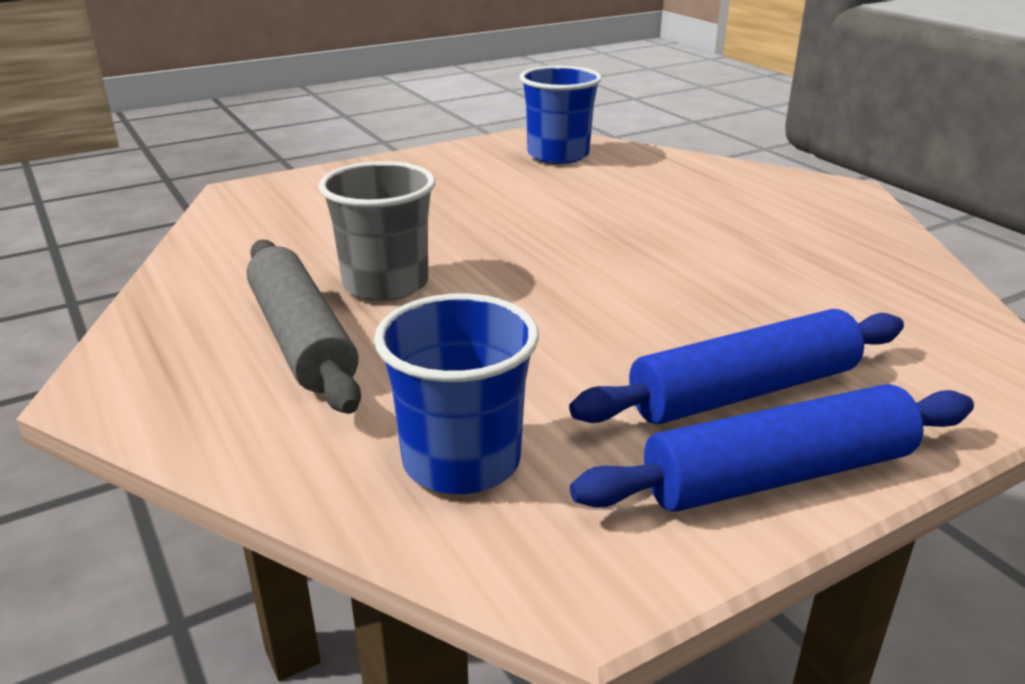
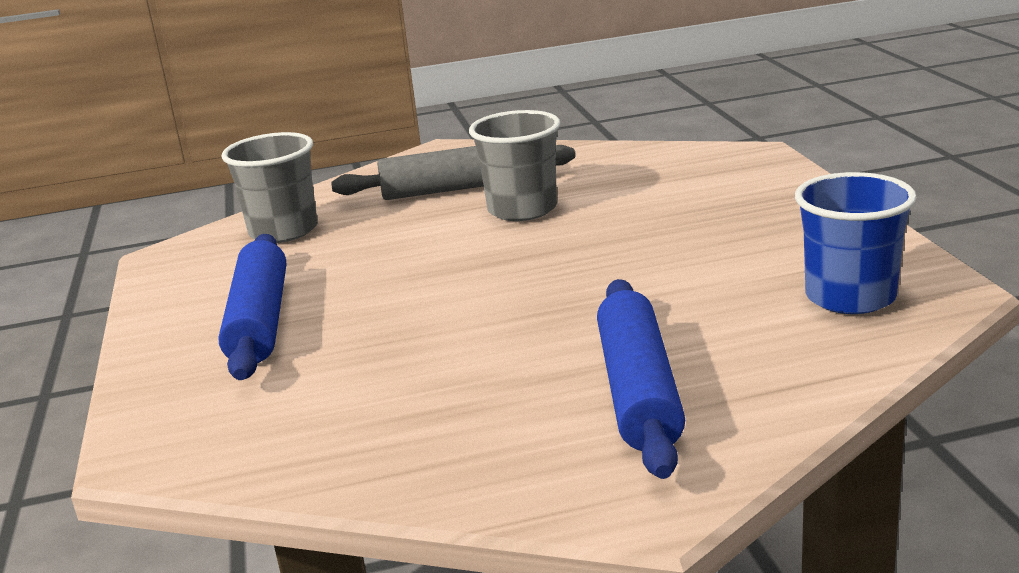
camera: 110 degrees right, 5 degrees down
blue cup [374,293,539,494] -> grey cup [221,132,317,243]
blue rolling pin [570,384,974,512] -> blue rolling pin moved to [597,279,685,479]

